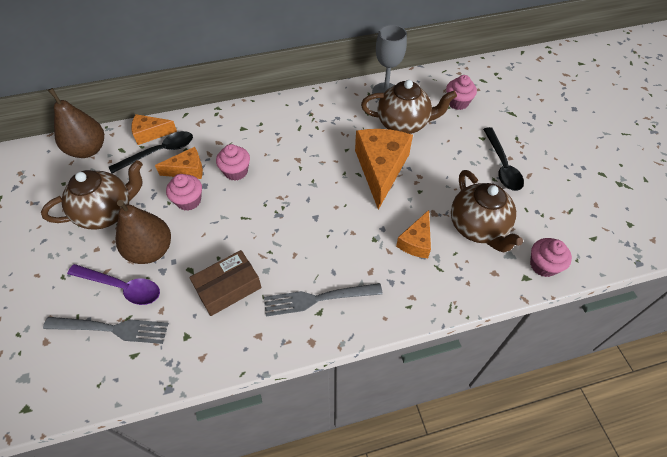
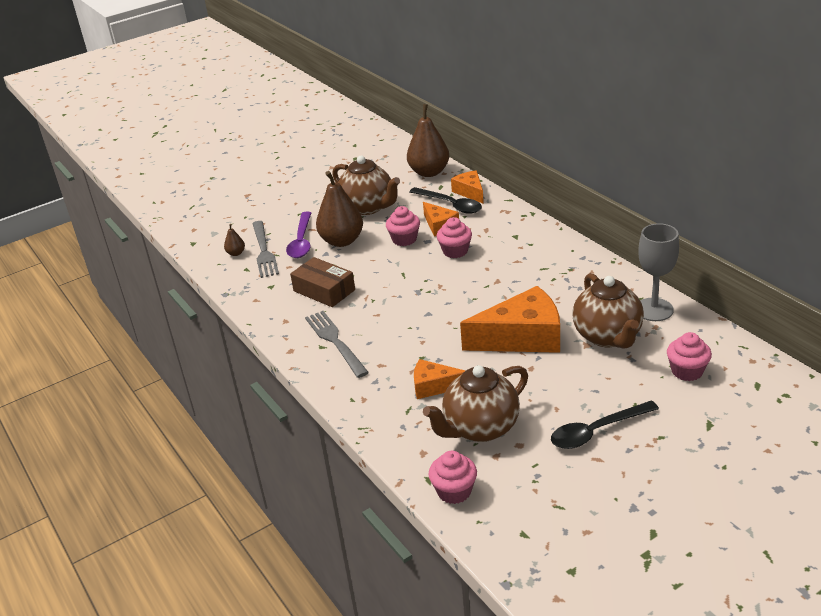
camera: 75 degrees right, 20 degrees down
none -> brown pear [224,224,245,256]

